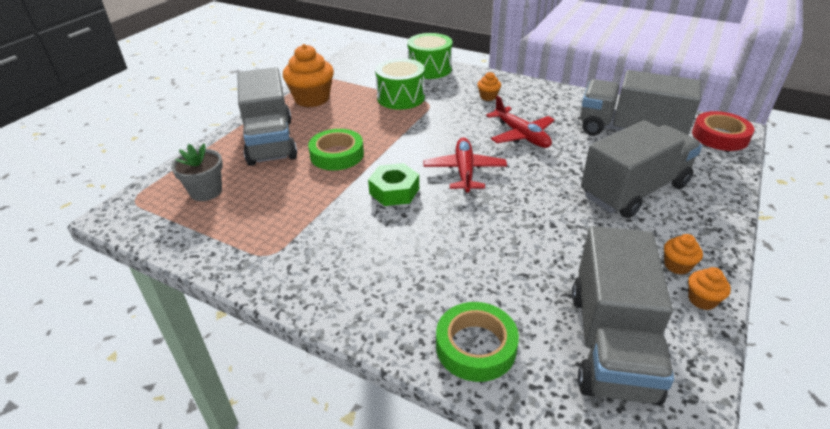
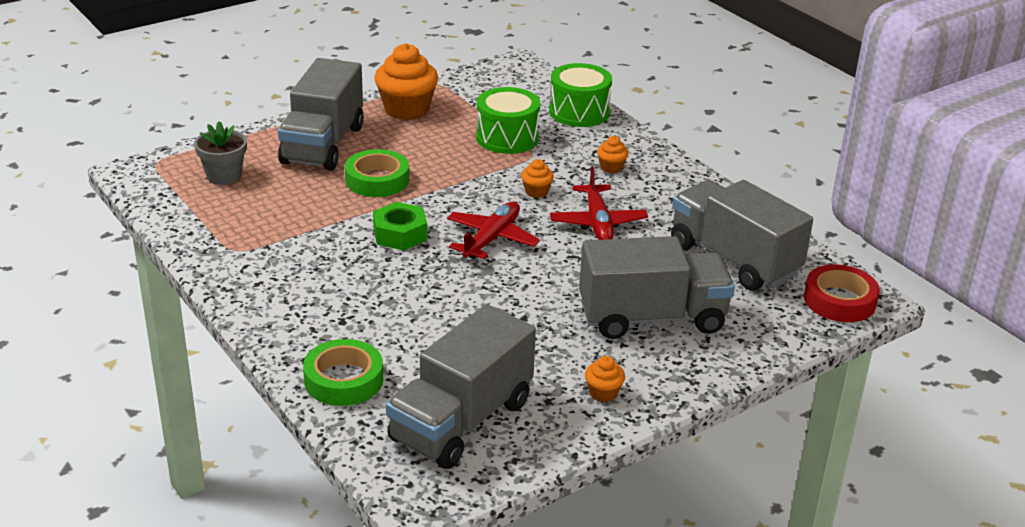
camera: 25 degrees right, 5 degrees down
orange cupcake [688,267,731,310] -> orange cupcake moved to [521,159,554,198]

